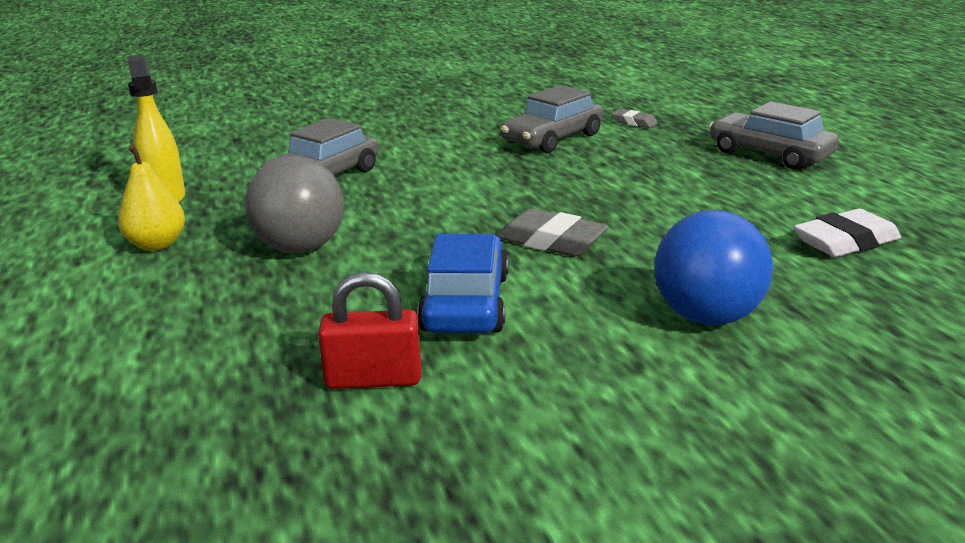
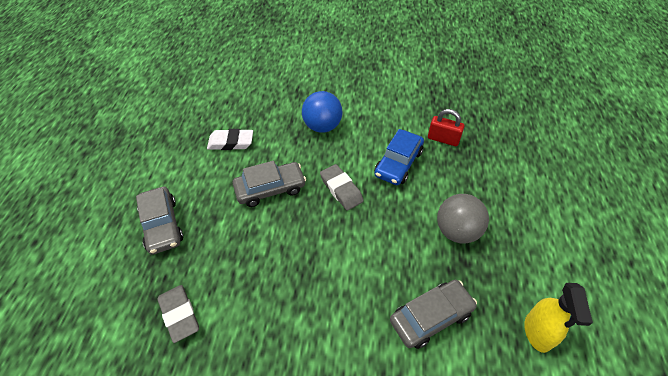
camera: 155 degrees left, 25 degrees up
yellow pear [118,144,185,251] -> none
grey car [501,85,603,153] -> grey car moved to [233,161,306,207]
grey eraser [612,109,657,128] -> grey eraser [158,285,199,343], size x1.77

